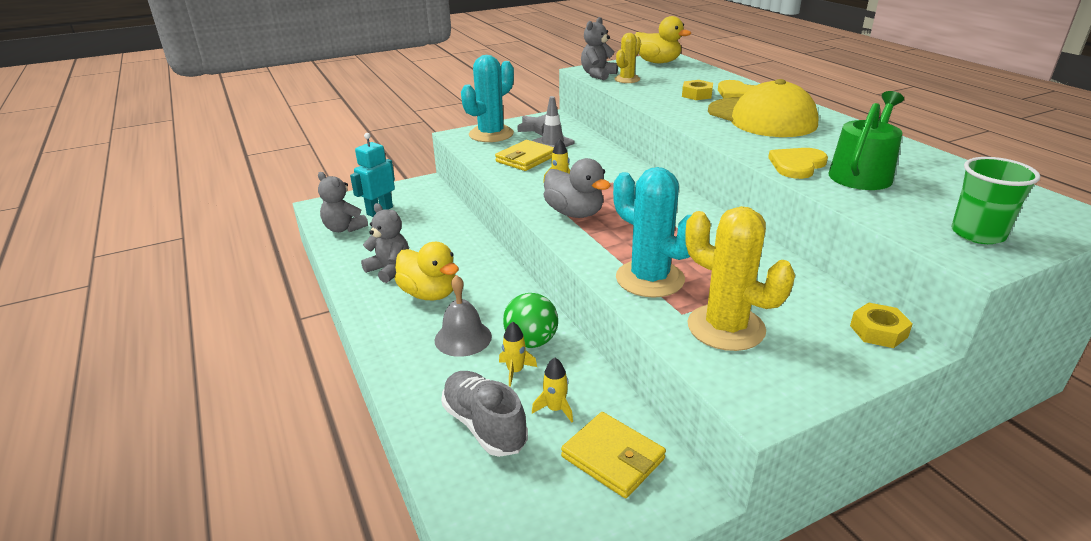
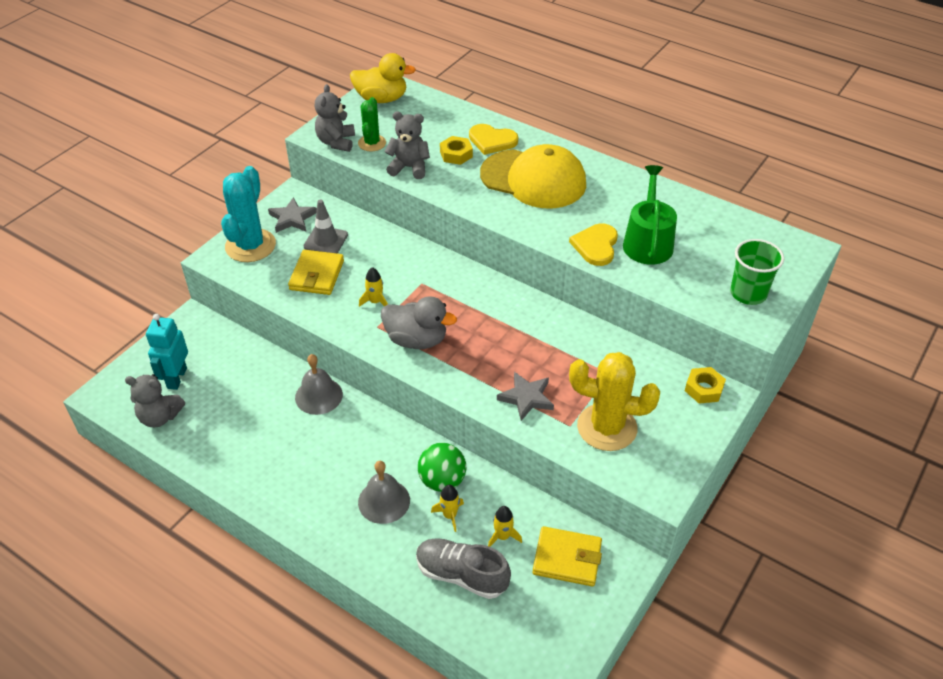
camera: 30 degrees left, 15 degrees up
grey teddy bear [361,203,409,283] -> grey teddy bear moved to [385,112,430,179]
yellow duck [395,242,459,300] -> none
turquoise cactus [613,167,691,298] -> grey star [497,372,554,421]
yellow cactus [614,33,641,83] -> green cactus [358,97,386,151]
none -> grey bell [295,354,343,415]

